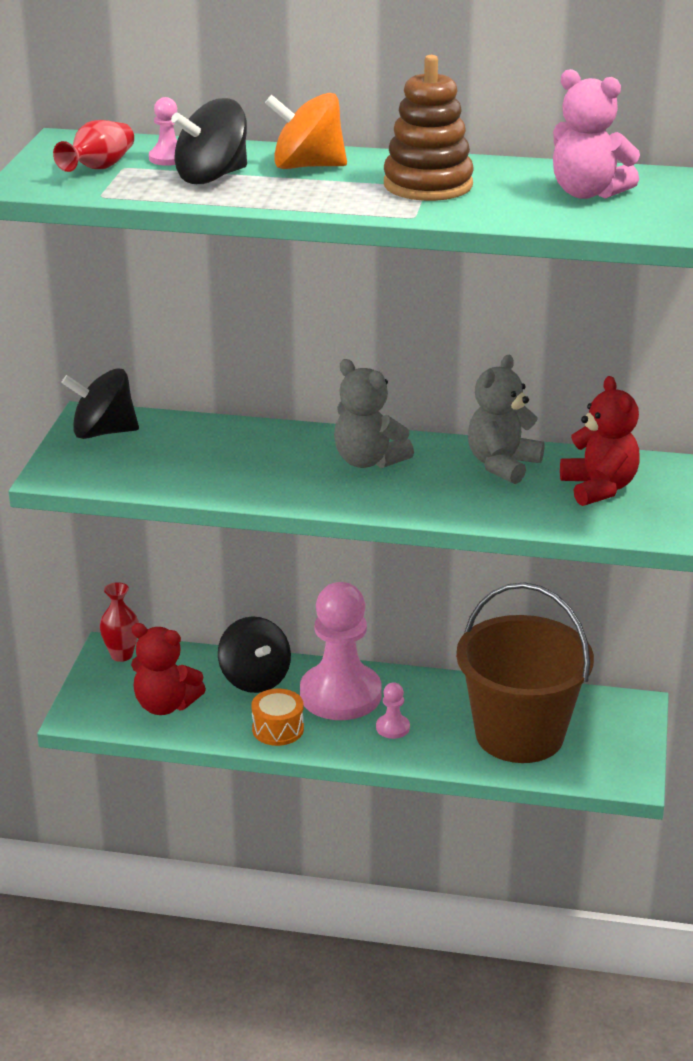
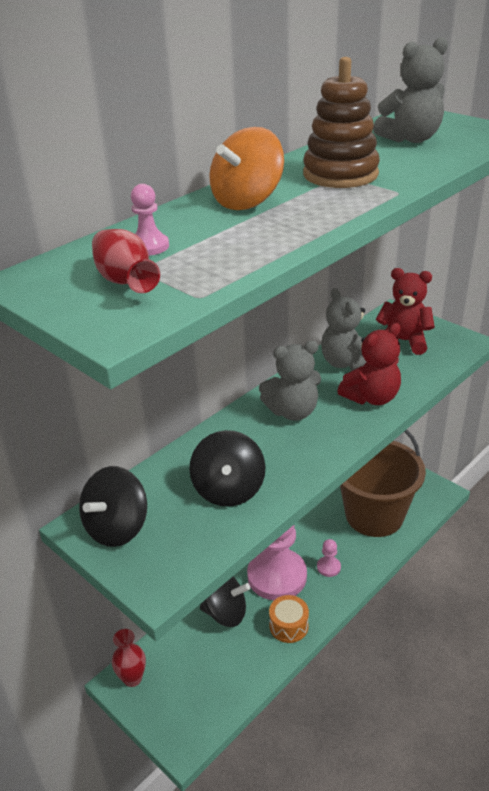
camera: 55 degrees left, 5 degrees up
red teddy bear [131,623,206,715] -> red teddy bear moved to [337,323,401,405]
black spinning top [171,98,247,184] -> black spinning top moved to [189,430,265,507]
pink teddy bear [553,69,640,199] -> grey teddy bear [373,37,448,143]

